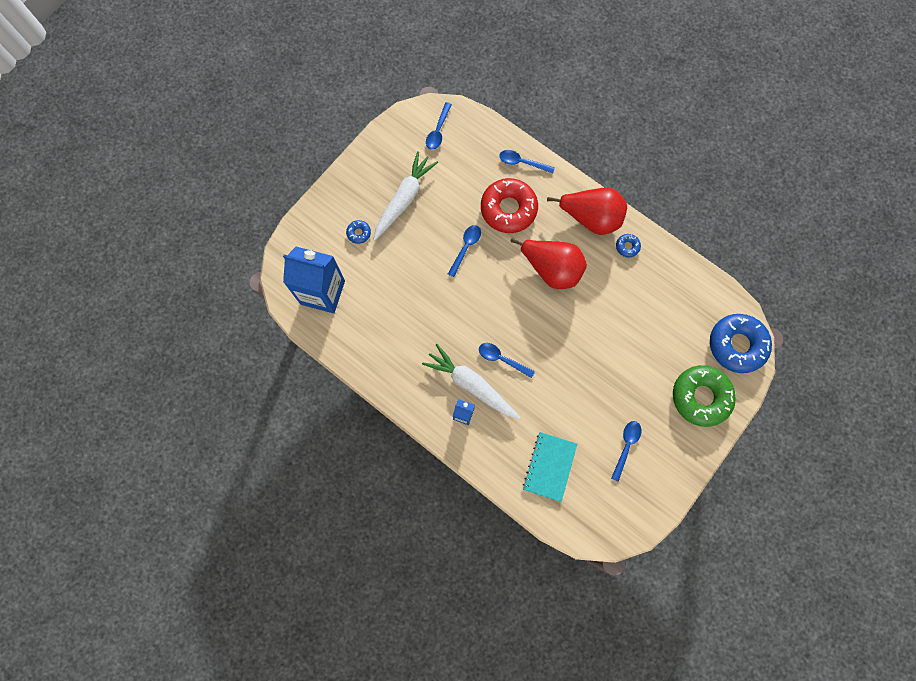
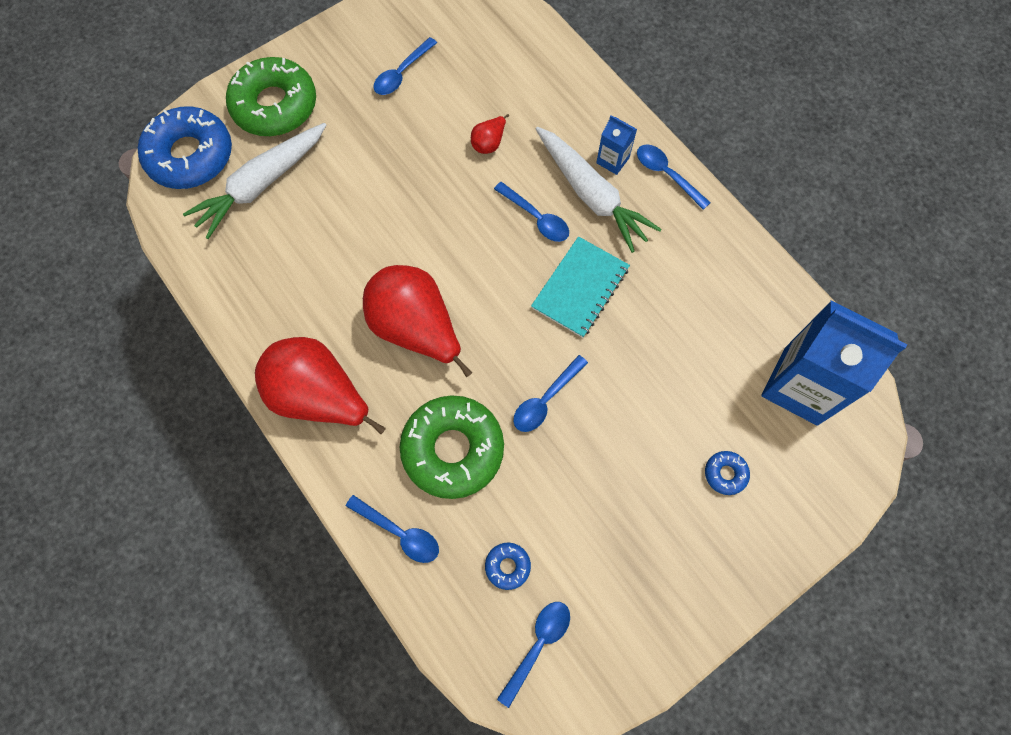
camera: 165 degrees left, 5 degrees down
white carrot [373,151,438,241] -> white carrot moved to [183,123,326,239]
red donut [481,178,538,233] -> green donut [399,395,504,499]
turquoise notebook [523,432,577,502] -> turquoise notebook moved to [531,236,630,338]
blue donut [616,234,641,257] -> blue donut moved to [485,543,531,590]
none -> red pear [471,114,509,154]
none -> blue spoon [637,144,711,210]

